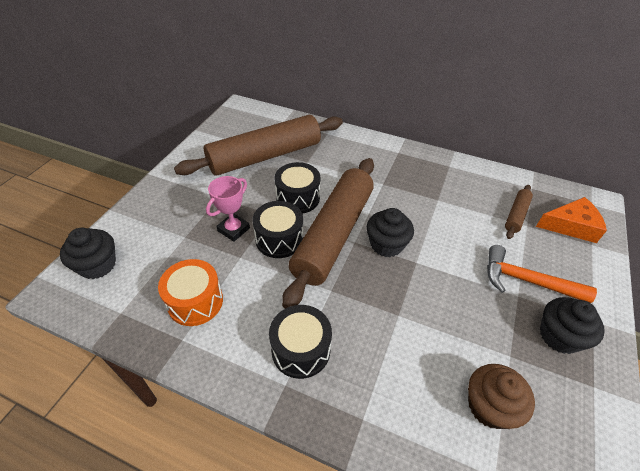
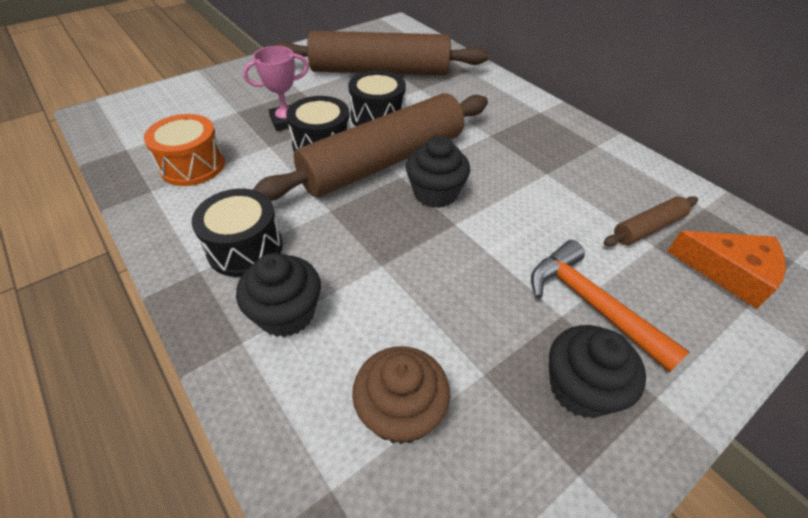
camera: 30 degrees right, 0 degrees up
black cupcake [60,228,116,279] -> black cupcake moved to [236,253,321,337]

